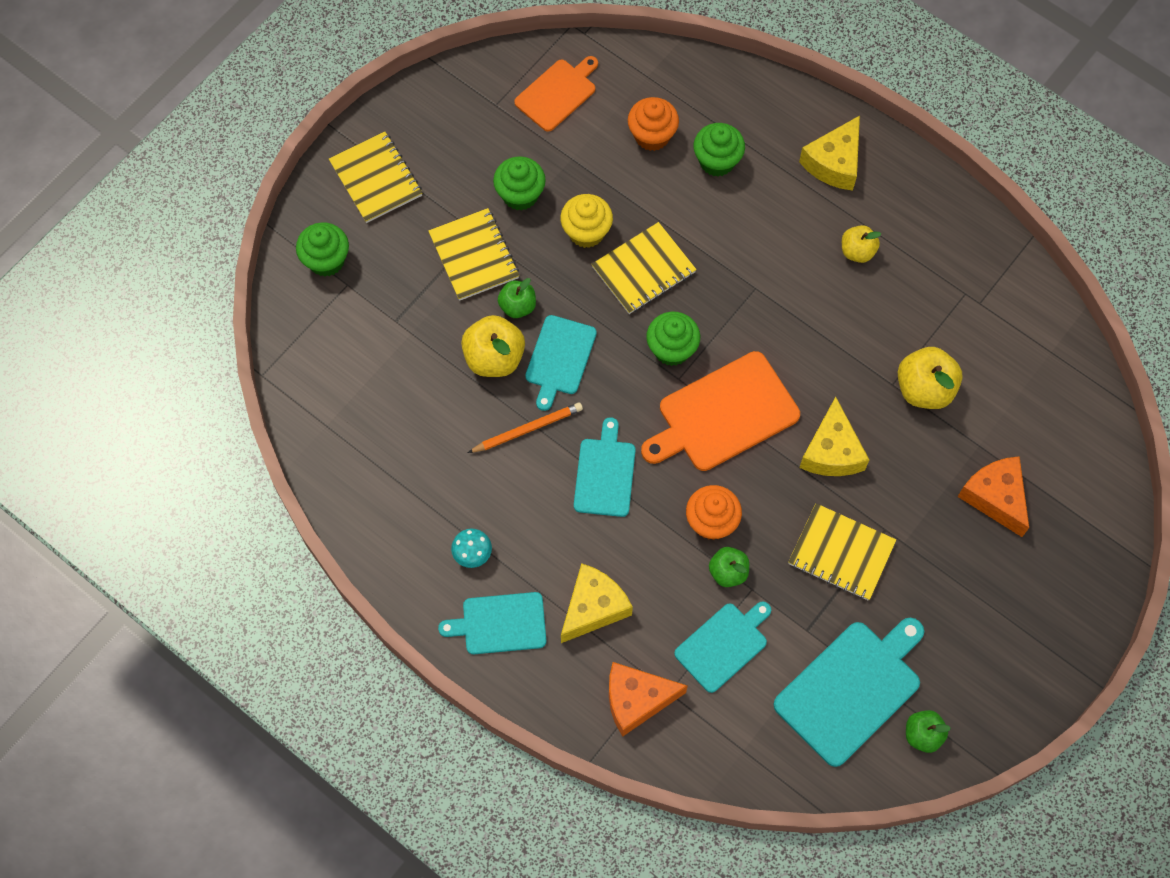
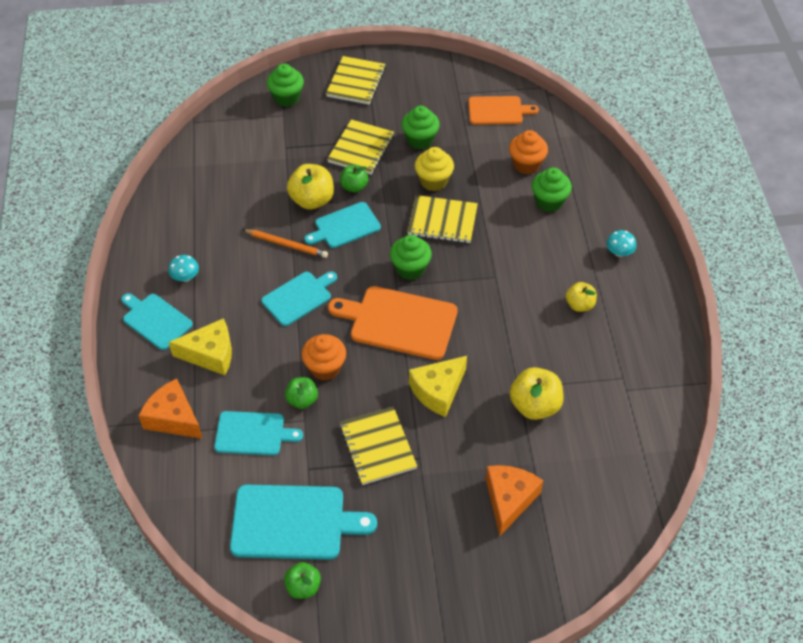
camera: 45 degrees right, 15 degrees down
yellow cheese [799,116,860,191] -> turquoise mushroom [606,230,636,257]

